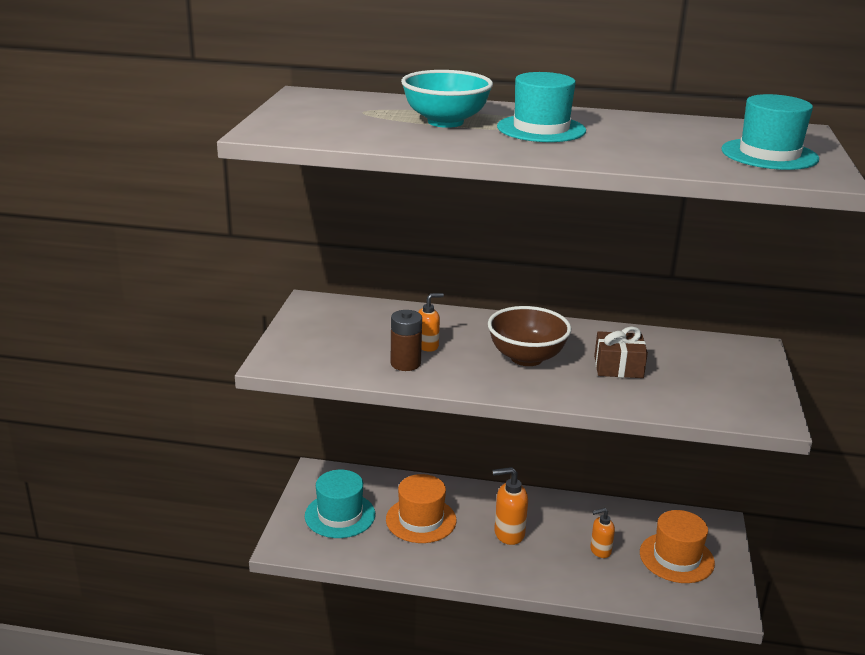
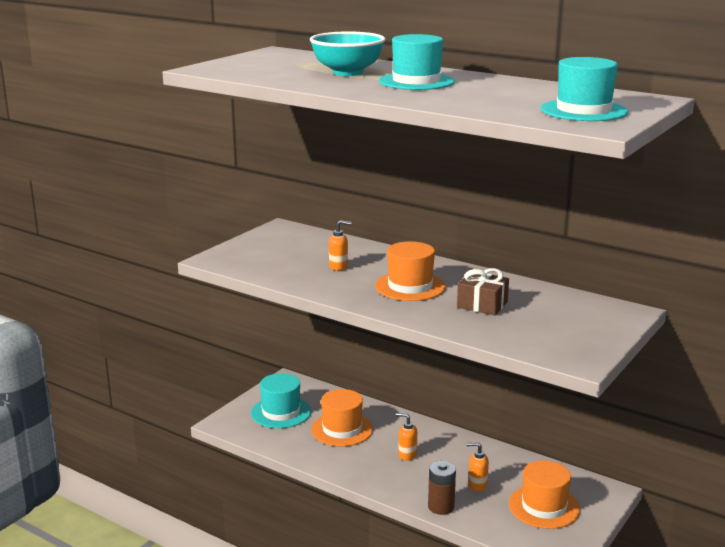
camera: 25 degrees right, 5 degrees down
brown battery [391,310,422,371] -> brown battery moved to [428,461,456,515]
brown bowl [488,306,572,366] -> orange hat [375,241,446,301]
orange soap dispenser [492,467,528,545] -> orange soap dispenser [396,413,417,460], size x0.65

